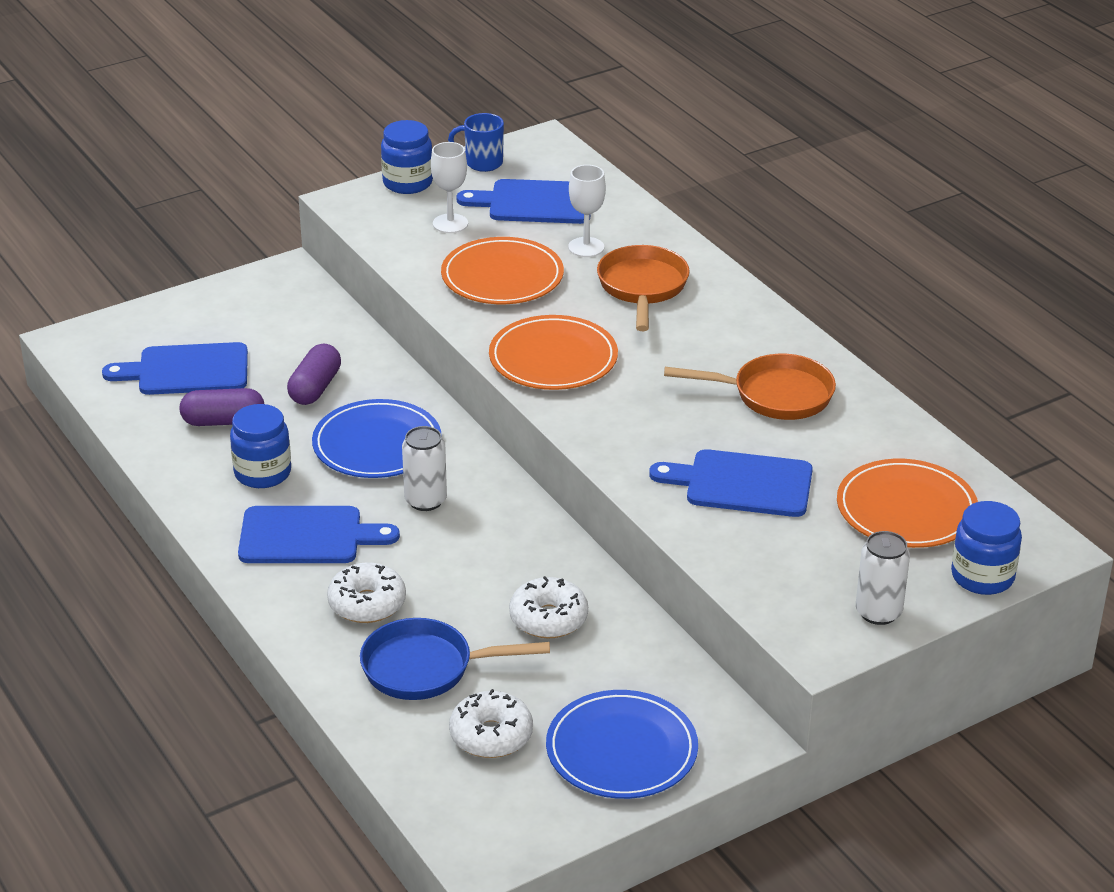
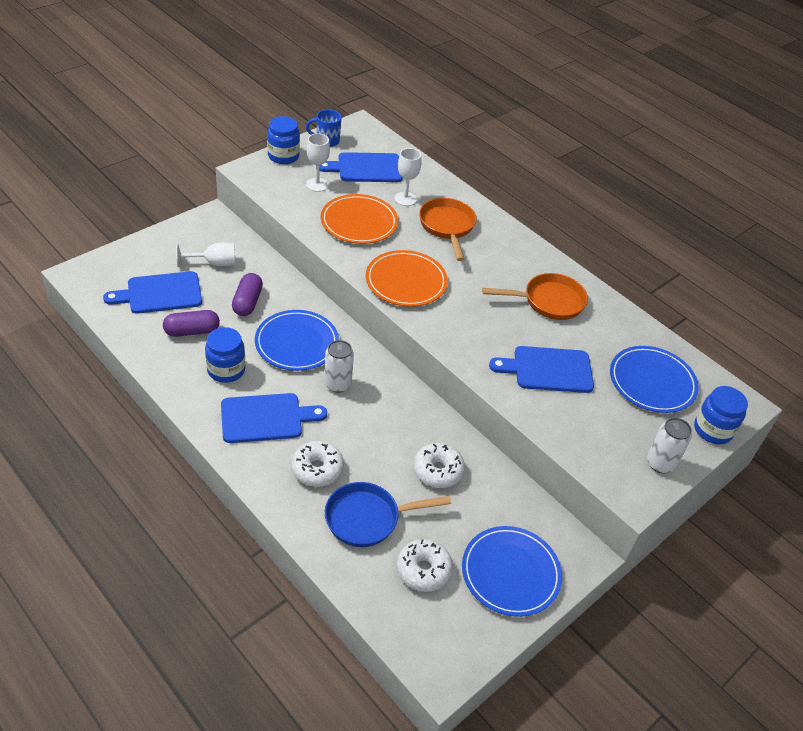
camera: 15 degrees left, 10 degrees up
orange plate [837,459,978,548] -> blue plate [610,346,699,413]
none -> white goblet [176,243,235,267]

